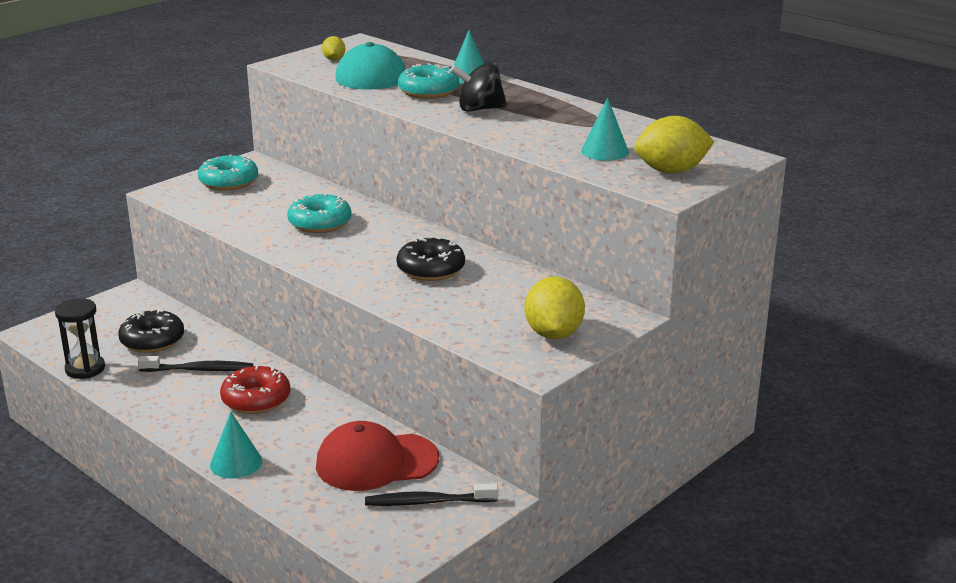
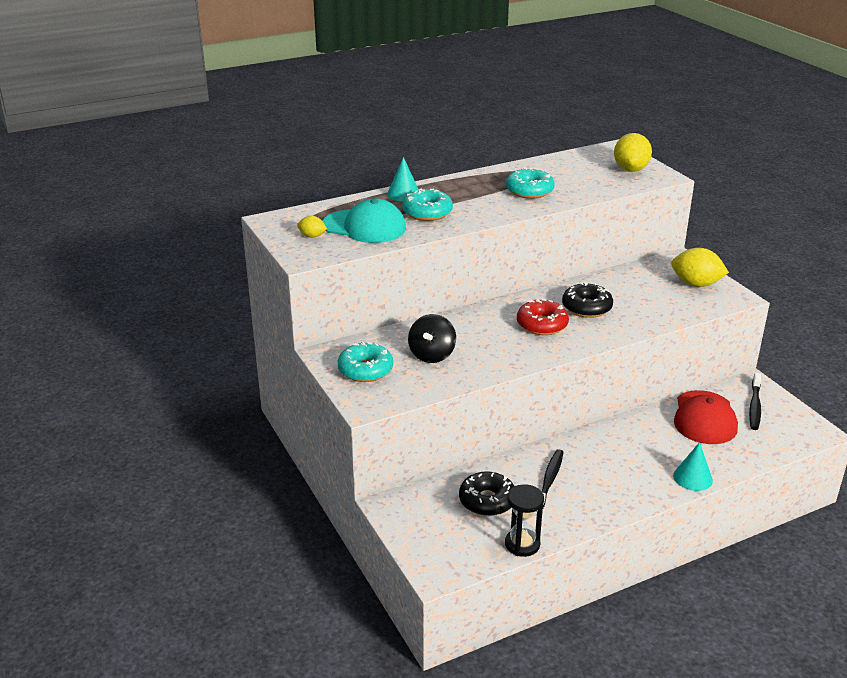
camera: 70 degrees left, 5 degrees up
red donut [220,366,291,414] -> red donut moved to [517,299,569,335]
turquoise donut [287,194,352,233] -> turquoise donut moved to [506,167,555,199]
black spinning top [450,62,507,112] -> black spinning top moved to [408,314,456,363]
turquoise cone [581,98,629,161] -> none

